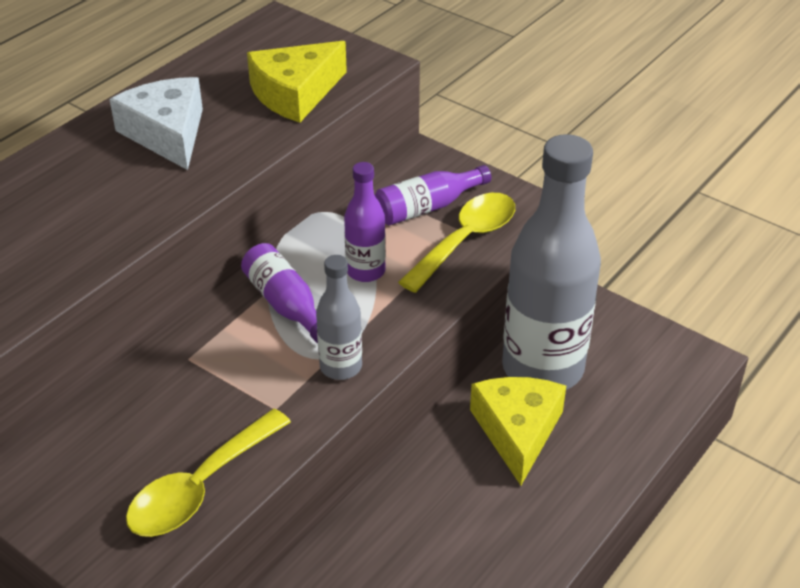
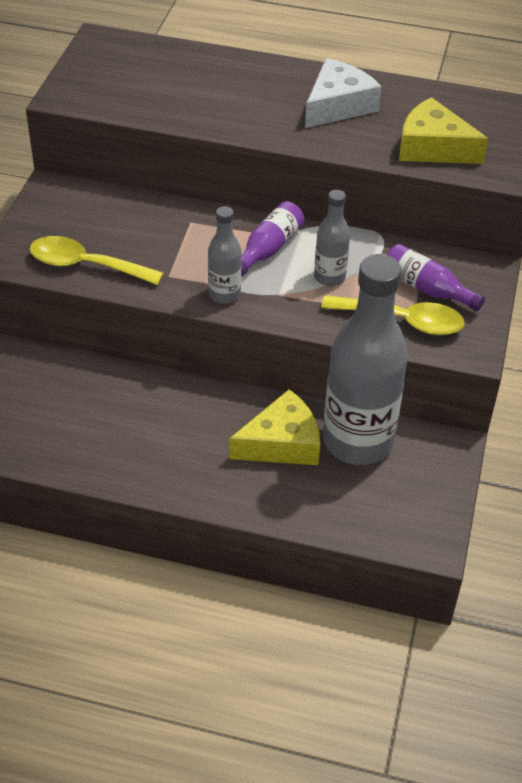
camera: 65 degrees right, 5 degrees up
purple bottle [344,162,386,282] -> grey bottle [314,190,350,286]

